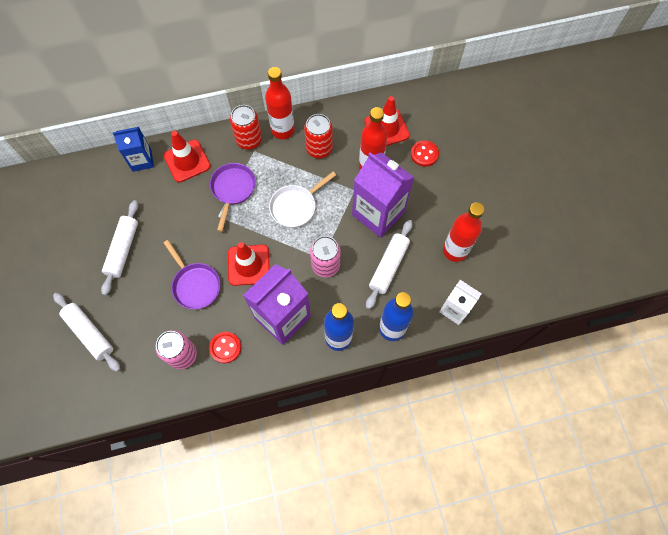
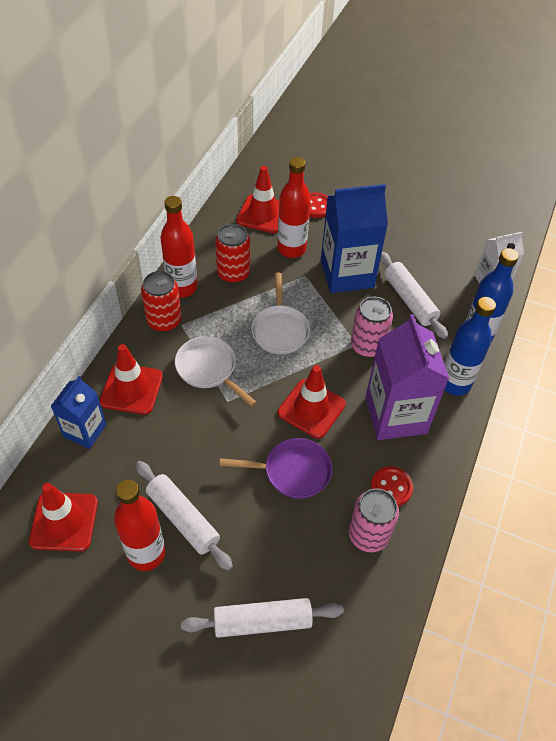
camera: 55 degrees left, 15 degrees down
purple pan [210,163,256,232] -> white pan [175,336,256,407]
purple carton [352,152,414,238] -> blue carton [321,184,388,293]
red bottle [443,202,485,262] -> red bottle moved to [114,480,165,571]
none -> red traffic cone [29,483,98,551]

